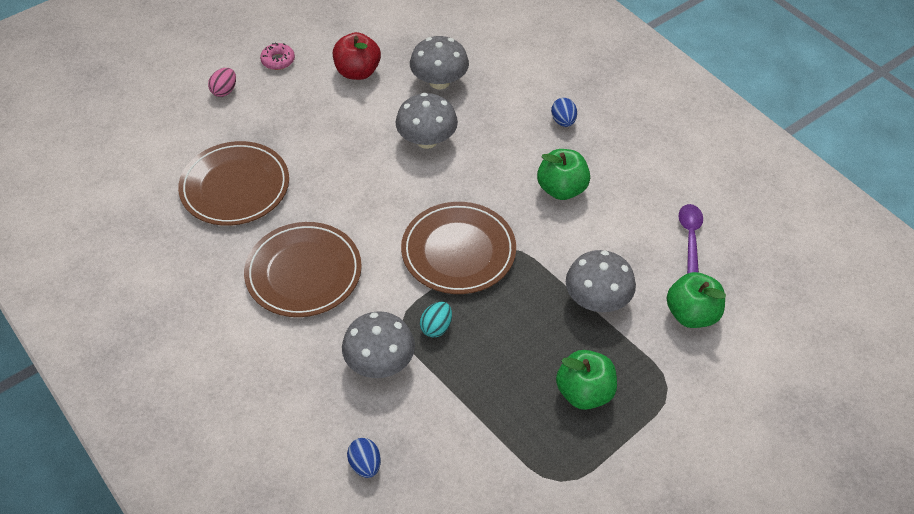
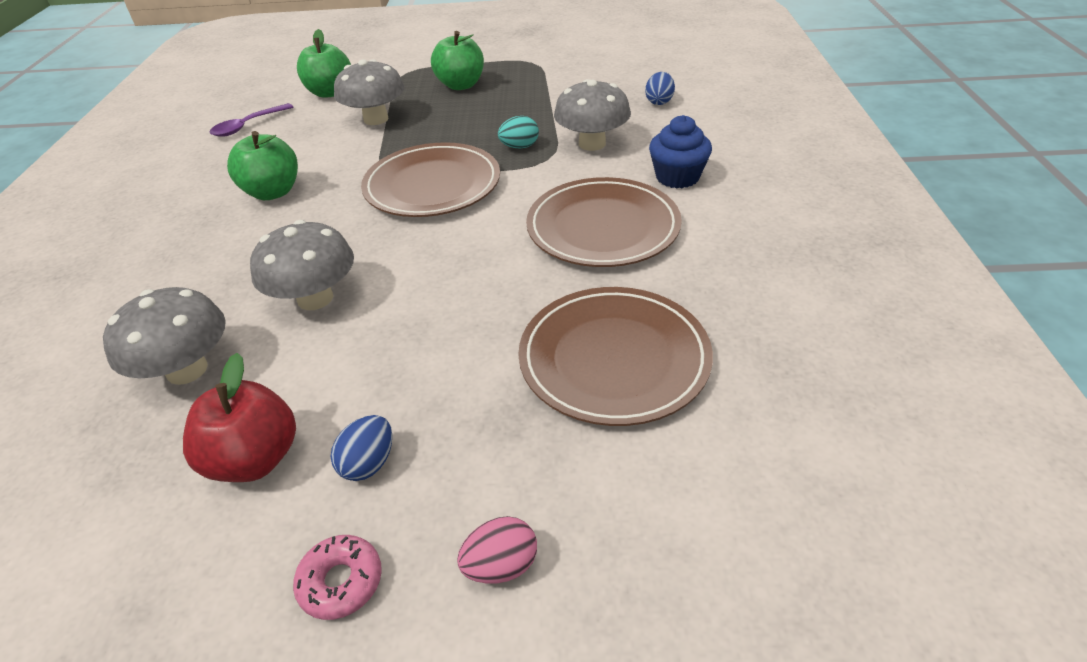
camera: 140 degrees left, 10 degrees down
blue egg [551,98,577,127] -> blue egg moved to [331,415,392,481]
none -> blue cupcake [649,115,712,188]

